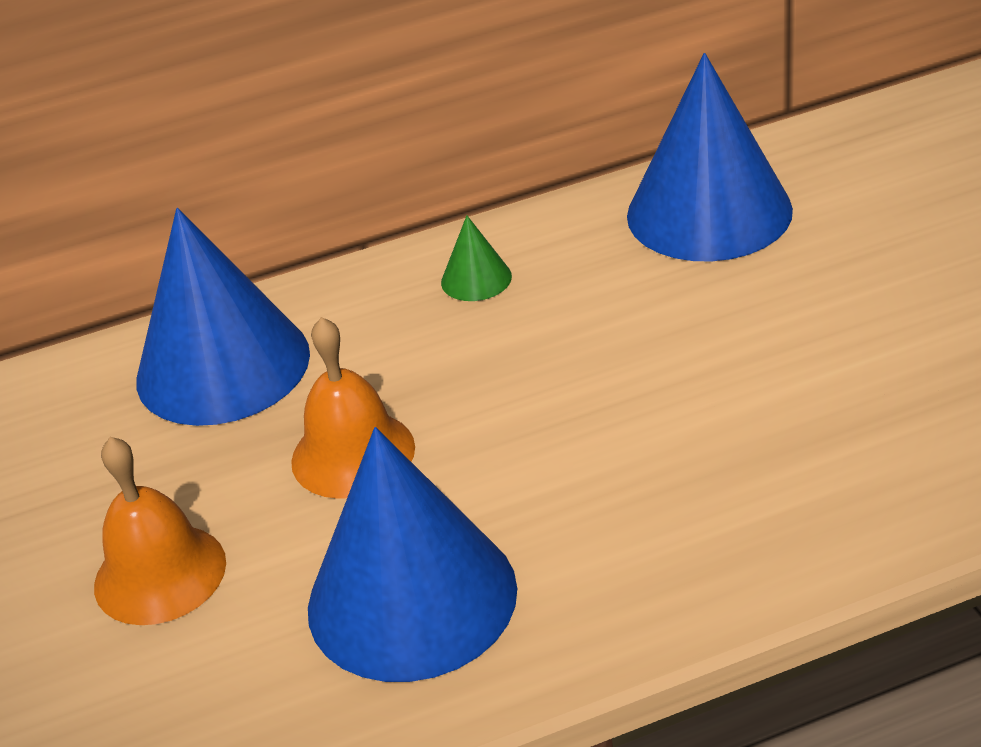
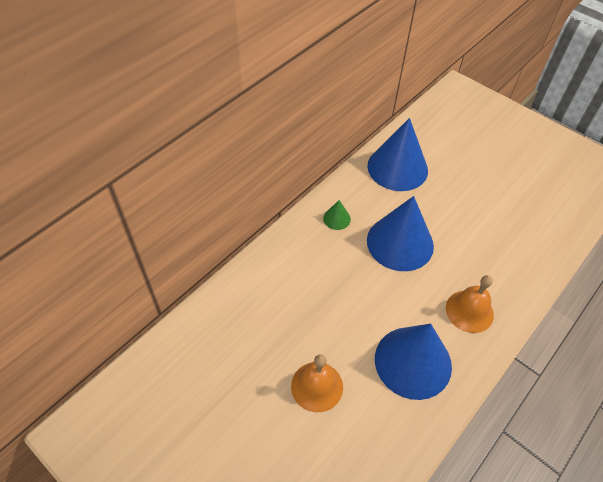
camera: 35 degrees left, 15 degrees up
blue cone [137,208,310,426] -> blue cone moved to [367,196,434,271]
orange bell [291,317,415,499] -> orange bell moved to [446,275,494,333]

